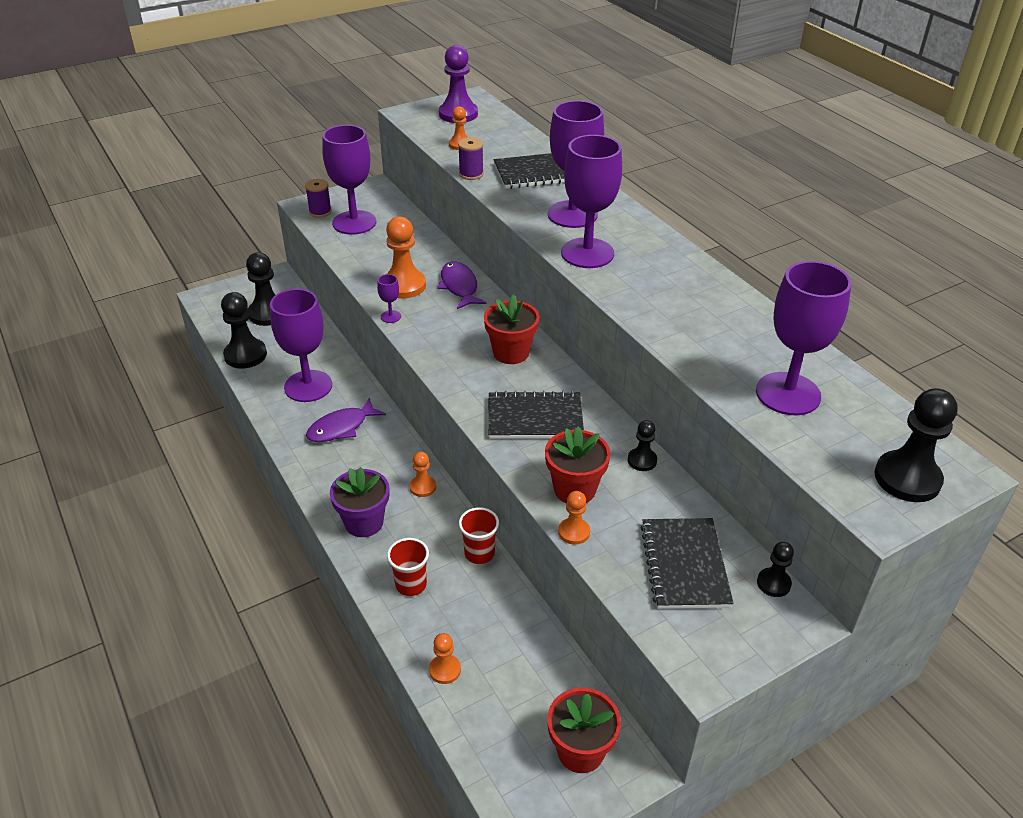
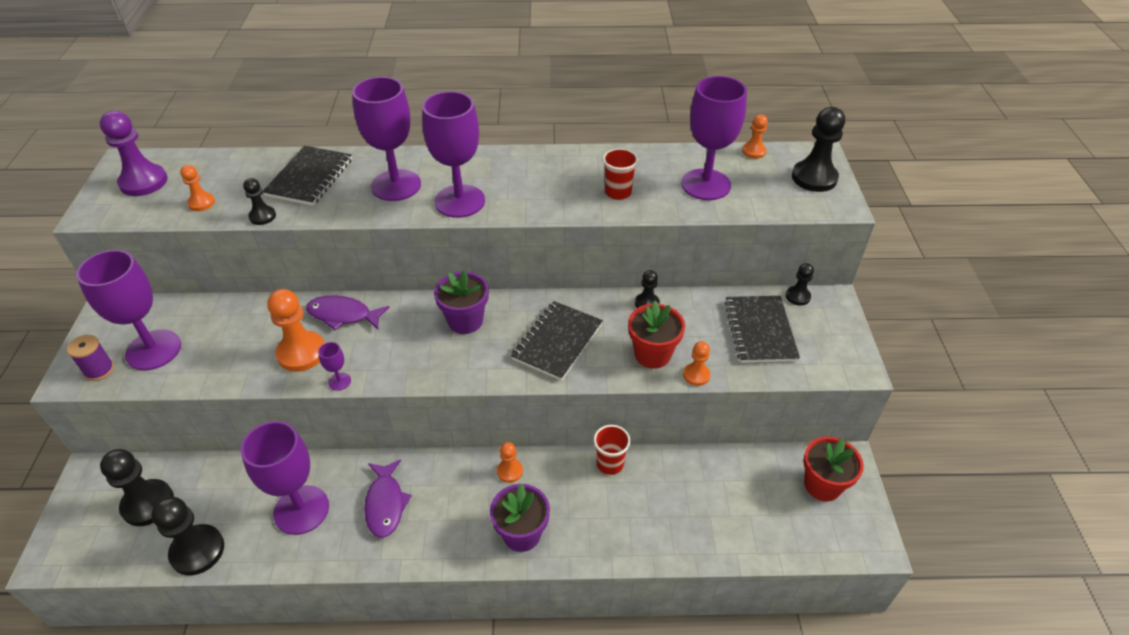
camera: 60 degrees left, 5 degrees up
red cup [387,538,429,596] -> red cup moved to [603,148,638,200]
orange pawn [429,633,461,684] -> orange pawn moved to [742,114,768,159]
purple spool [458,137,484,180] -> black pawn [243,178,276,225]
red flower pot [484,294,539,364] -> purple flower pot [434,270,489,334]
black notebook [640,518,734,609] -> black notebook turned 60 degrees clockwise [724,296,800,363]

